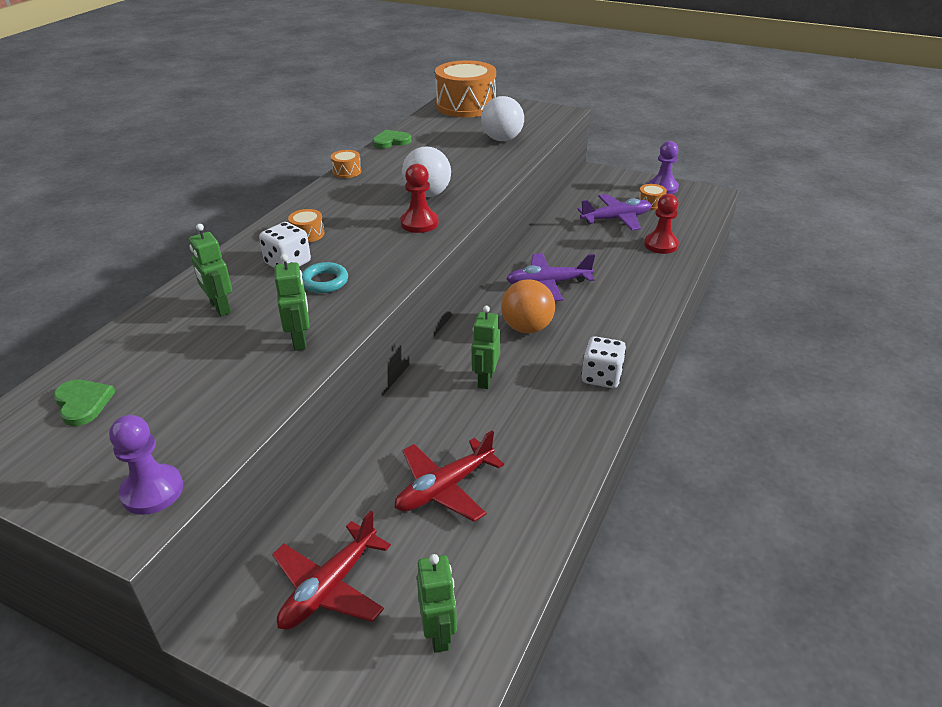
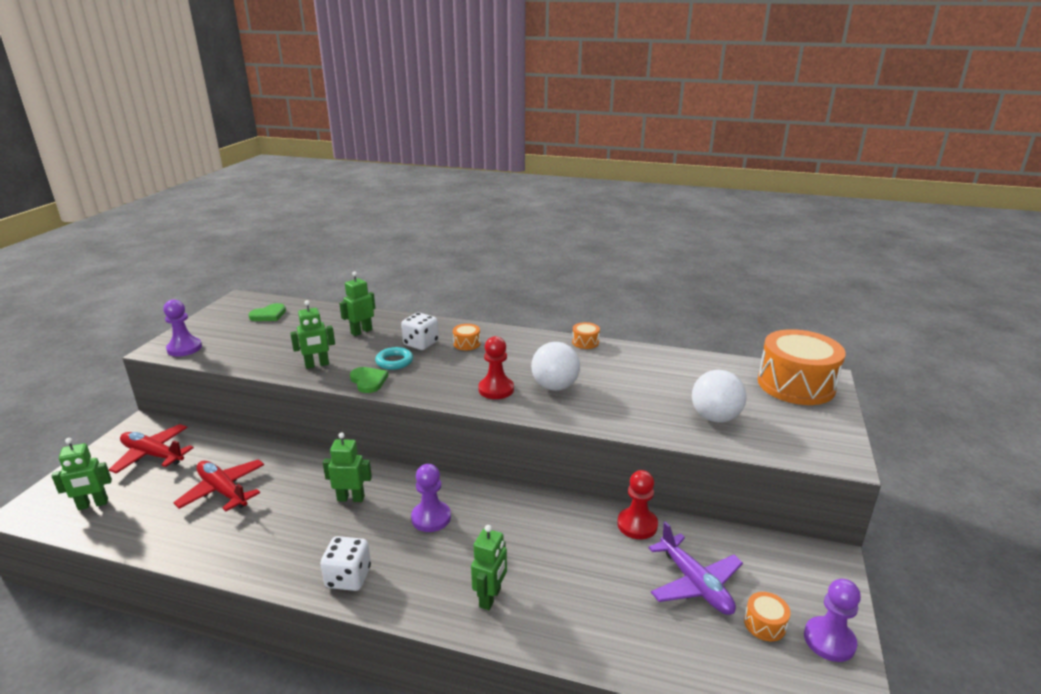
camera: 80 degrees right, 10 degrees down
green heart [372,130,411,148] -> green heart moved to [350,367,388,393]
orange ball [501,279,555,333] -> purple pawn [411,464,451,532]
purple plane [506,253,595,301] -> none
red pawn [644,194,679,254] -> red pawn moved to [617,470,658,539]
none -> green robot [471,525,507,610]

